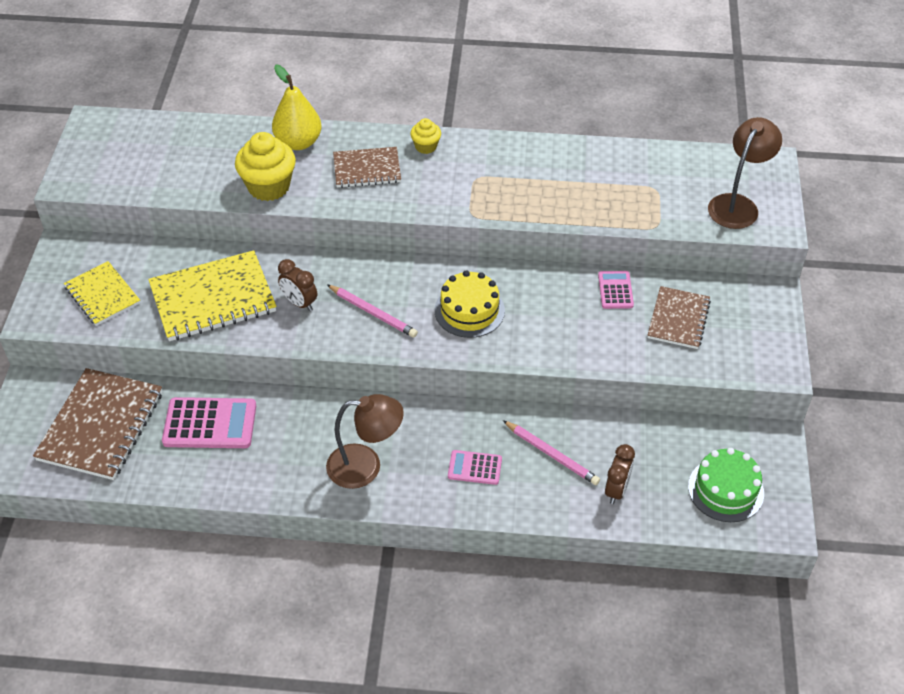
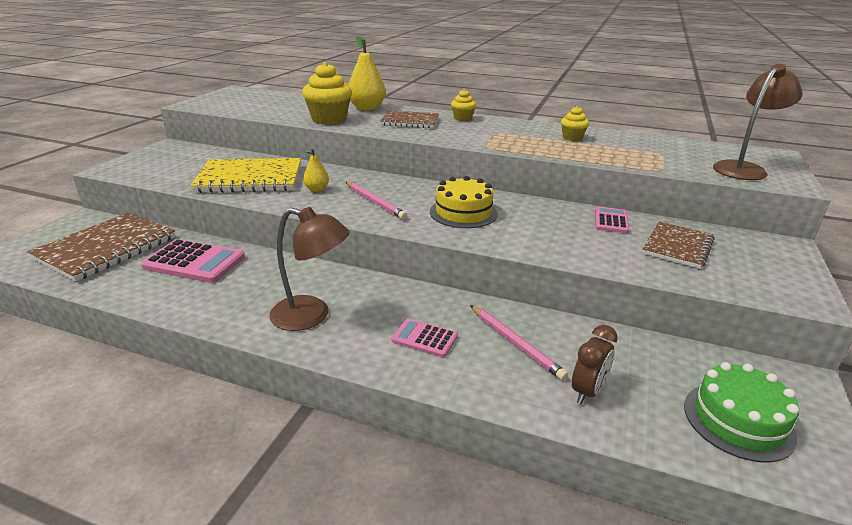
camera: 15 degrees right, 20 degrees down
yellow notebook [64,261,140,326] -> none
brown clock [278,259,317,311] -> yellow pear [303,149,329,192]
none -> yellow cupcake [561,106,589,141]

